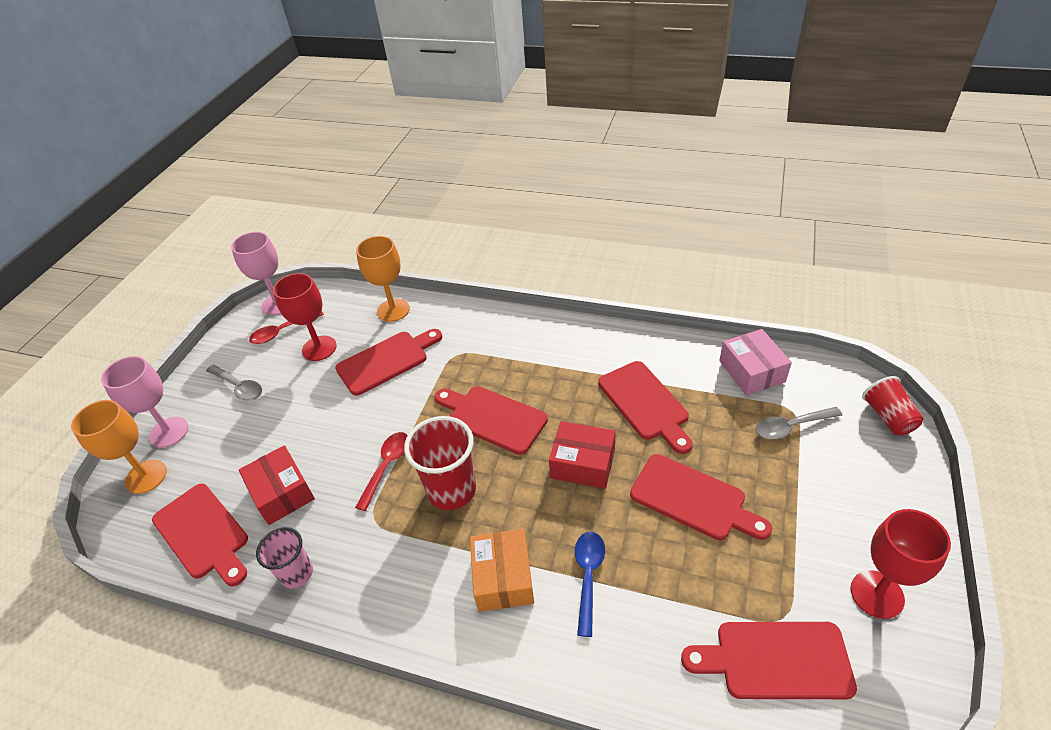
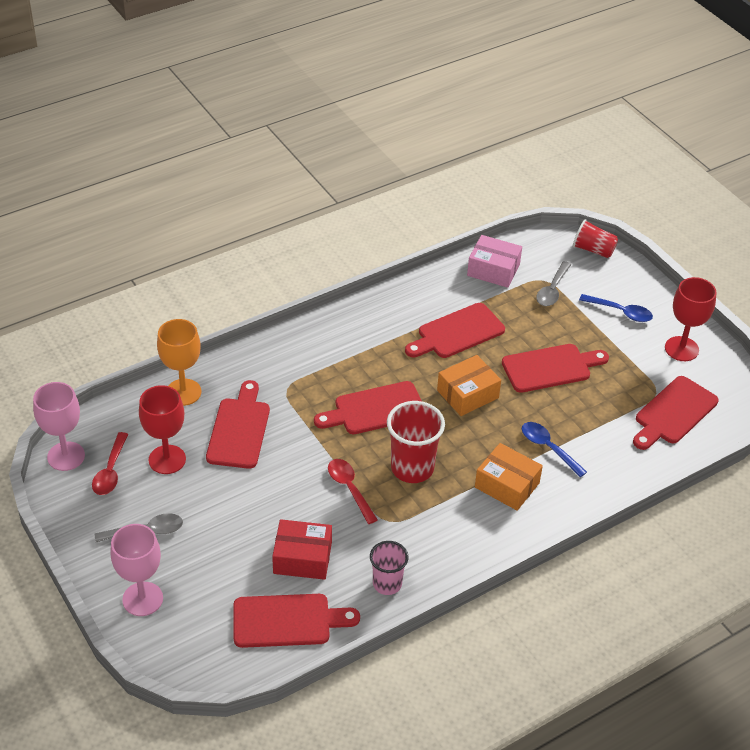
camera: 55 degrees left, 0 degrees up
orange goblet [71,400,167,494] -> none
red box [549,421,616,489] -> orange box [437,355,501,416]
red cutting board [598,361,693,454] -> red cutting board turned 135 degrees clockwise [405,303,505,358]
none -> blue spoon [579,294,653,322]

